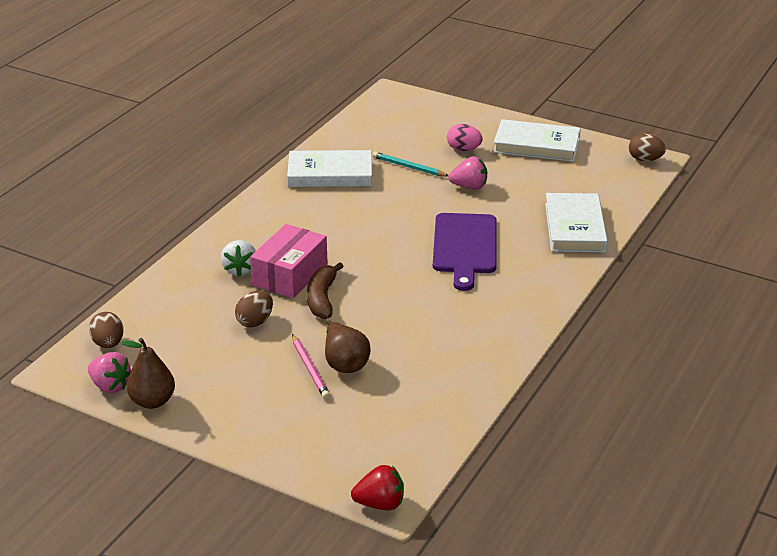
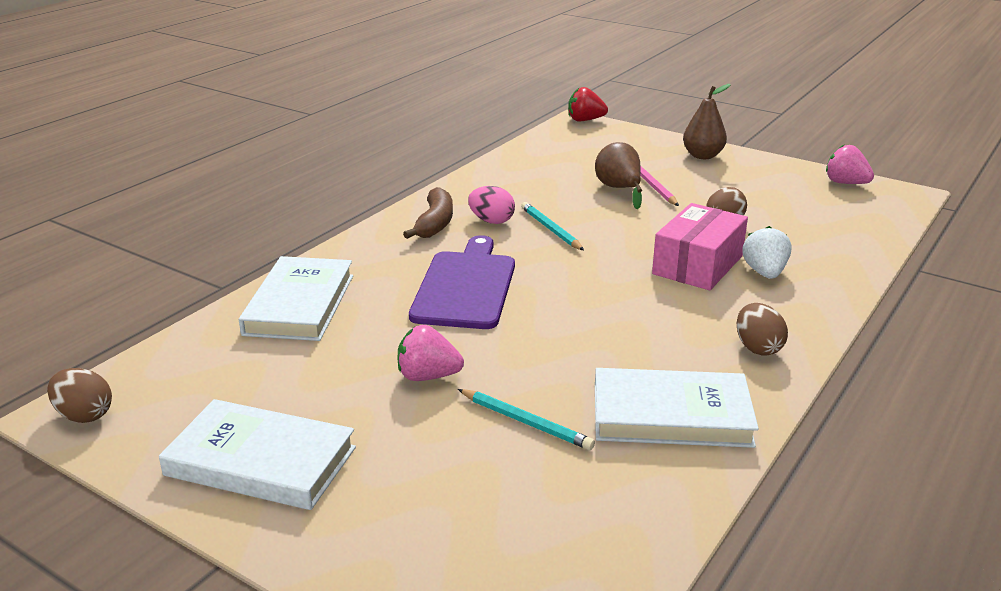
camera: 175 degrees left, 5 degrees down
brown egg [89,312,124,348] -> brown egg moved to [737,303,788,356]
brown pear [121,338,175,409] -> brown pear moved to [683,84,731,159]
brown banana [307,262,344,319] -> brown banana moved to [403,187,453,239]
pink egg [447,124,483,151] -> pink egg moved to [468,186,515,224]
none -> turquoise pencil [521,202,584,250]

